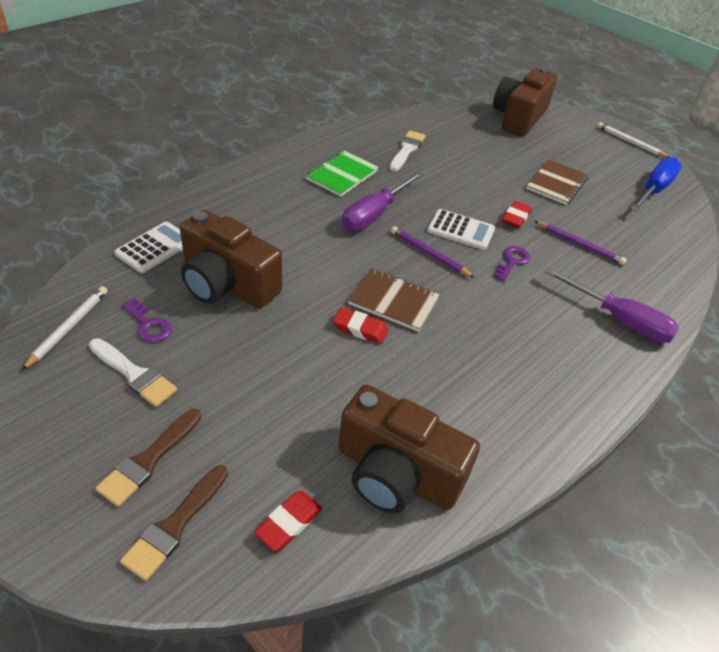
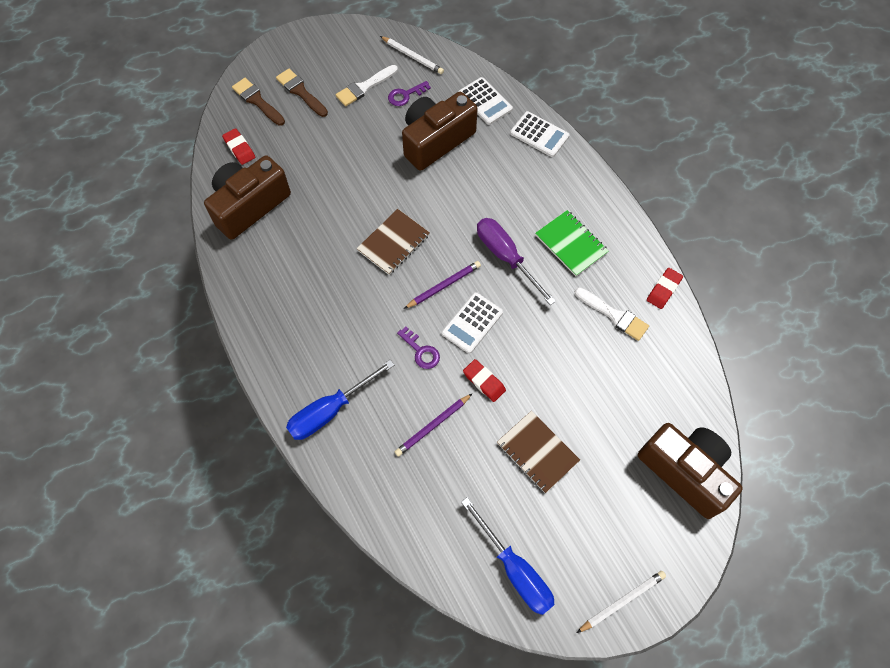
camera: 110 degrees right, 20 degrees up
red eraser [333,307,389,344] -> red eraser moved to [647,268,683,309]
purple screwdriver [544,267,679,343] -> blue screwdriver [286,360,394,440]
none -> white calculator [510,111,570,157]

